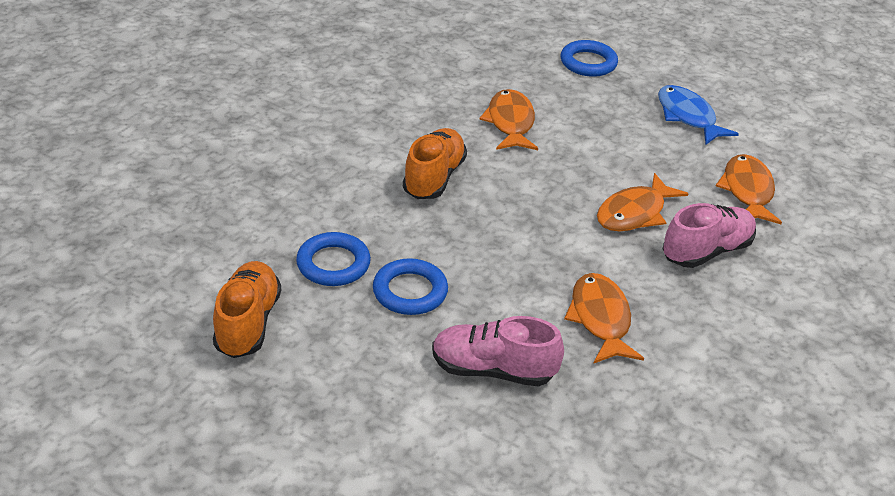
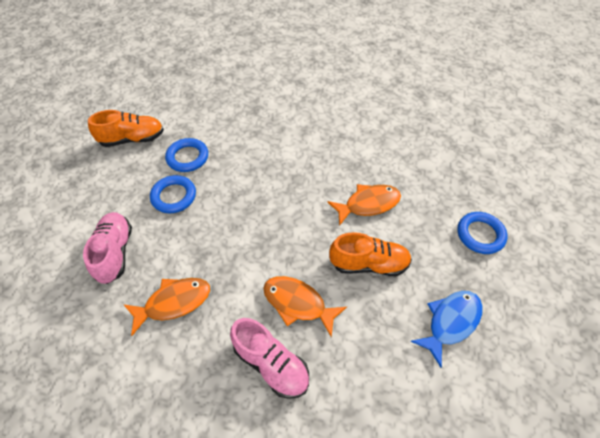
camera: 75 degrees right, 15 degrees up
orange shoe [403,128,467,199] -> orange shoe moved to [329,232,412,276]
orange fish [716,154,782,224] -> none

